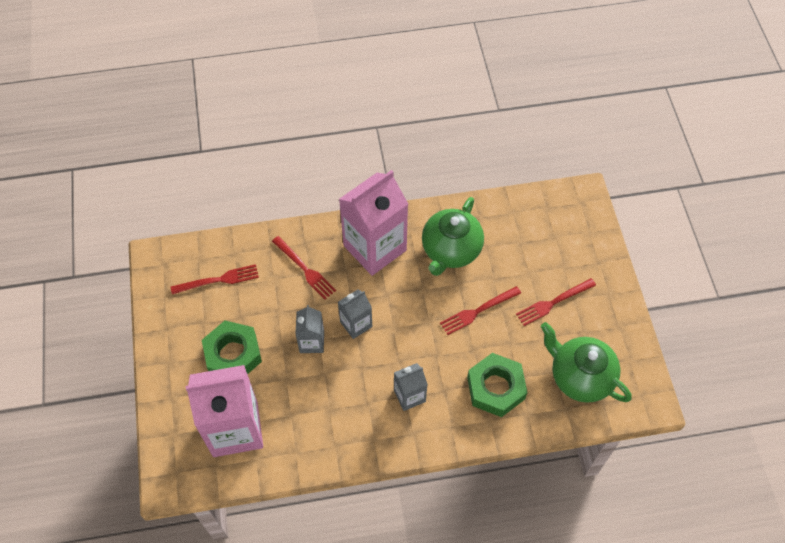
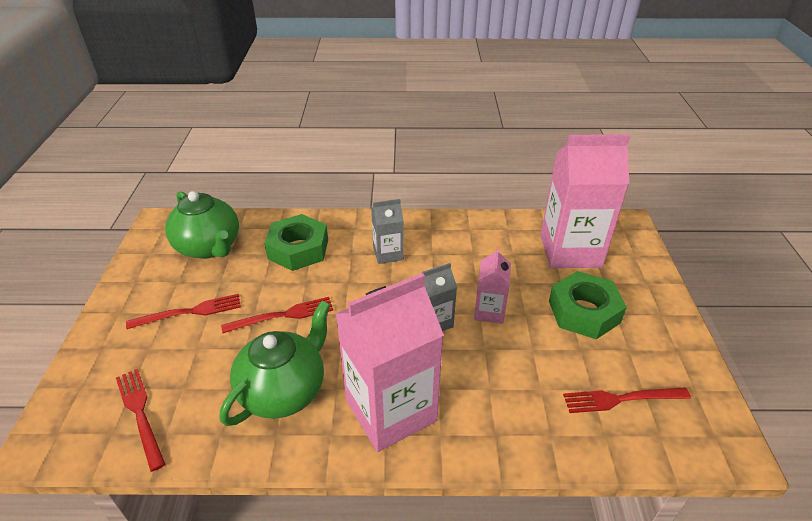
camera: 170 degrees left, 20 degrees down
red fork [272,236,336,300] -> red fork moved to [116,369,165,472]
grey carton [295,305,324,353] -> pink carton [474,247,511,324]

